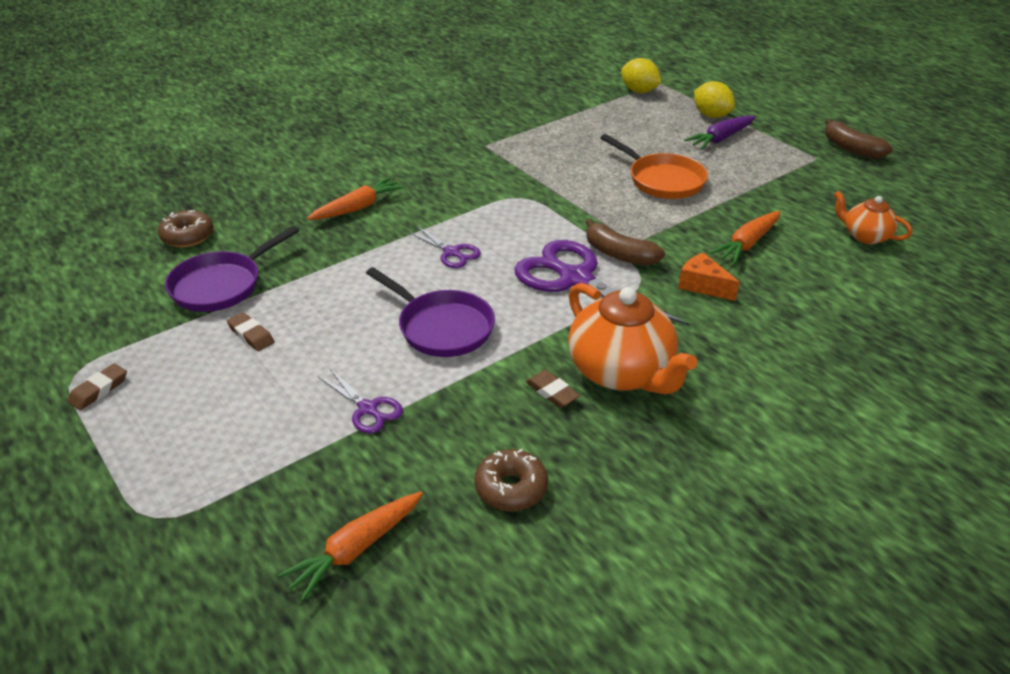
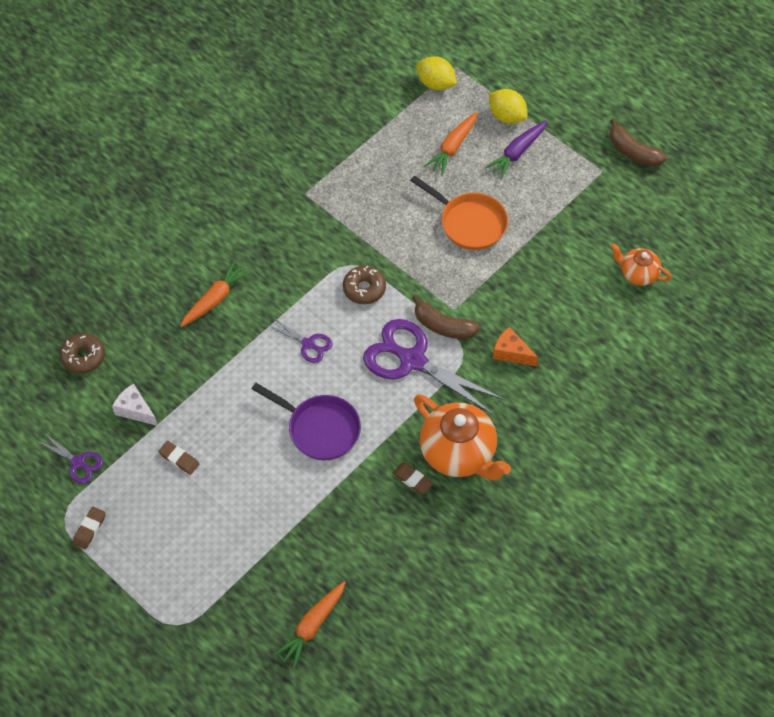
camera: 10 degrees left, 20 degrees up
purple pan [165,226,299,312] -> white cheese [112,384,158,426]
purple scissors [318,369,403,434] -> purple scissors moved to [36,432,103,484]
brown donut [474,449,548,511] -> brown donut moved to [343,266,386,304]
orange carrot [710,211,780,264] -> orange carrot moved to [424,112,478,175]

